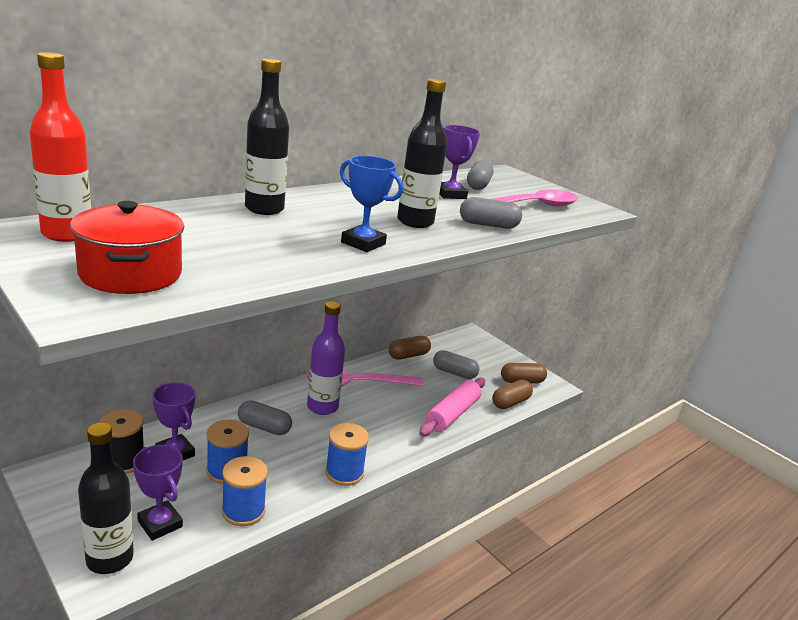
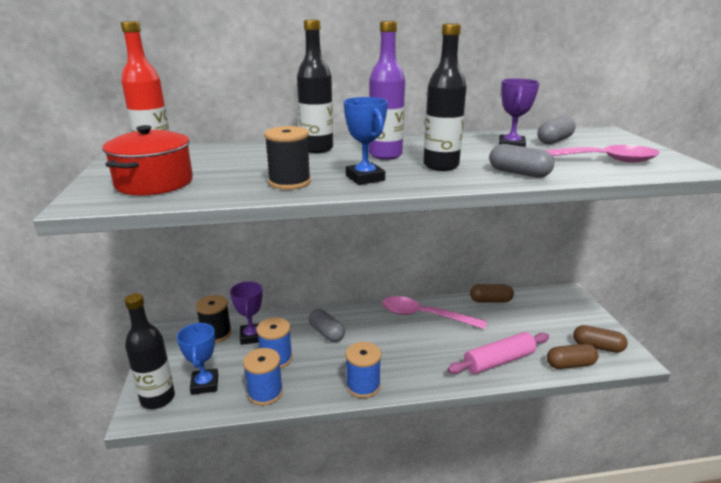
camera: 35 degrees right, 0 degrees up
purple trophy [133,445,183,541] -> blue trophy [177,323,218,395]
purple bottle [307,301,345,415] -> purple bottle moved to [369,21,405,160]
grey capsule [433,350,480,379] -> none
none -> black spool [264,126,311,190]

